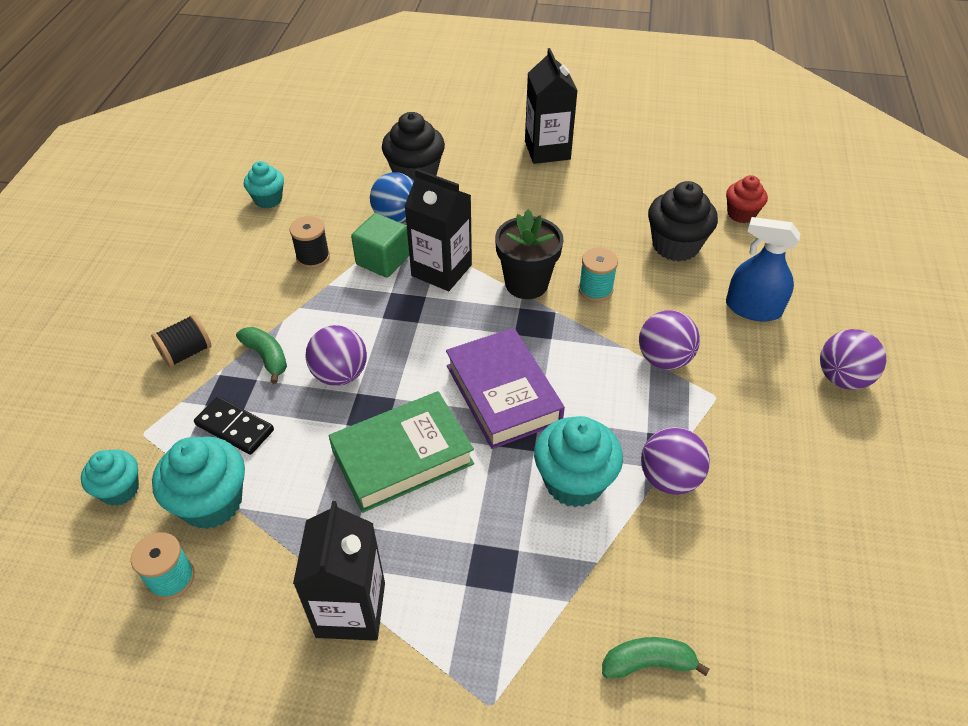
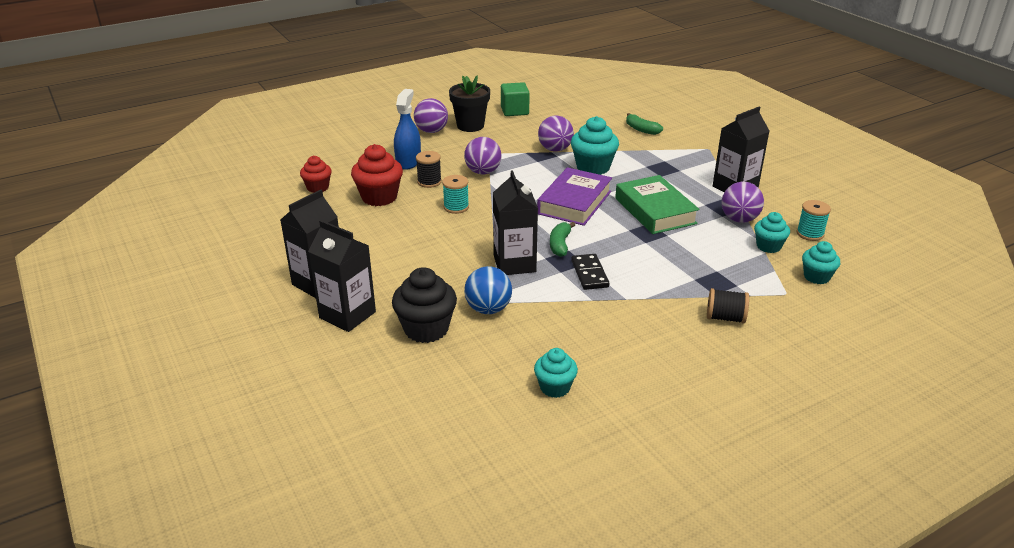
camera: 130 degrees left, 15 degrees down
turquoise cupcake [152,437,245,529] -> turquoise cupcake [754,212,790,253], size x0.62
black domino [194,397,274,455] -> black domino moved to [571,254,609,290]
green banana [236,327,287,384] -> green banana moved to [550,222,575,257]
black spool [289,216,330,269] -> black spool moved to [416,151,442,188]
purple ball [305,325,367,386] -> purple ball moved to [722,182,764,223]
green book [329,391,474,513] -> green book turned 45 degrees clockwise [615,175,700,234]
green cube [351,213,409,278] -> green cube moved to [501,82,530,116]
black flower pot [495,209,564,299] -> black flower pot moved to [449,75,490,132]
black cupcake [648,181,718,262] -> red cupcake [351,144,403,206]
blue spray bottle [726,217,800,321] -> blue spray bottle turned 150 degrees counterclockwise [394,89,421,170]
none -> black carton [308,220,376,332]

